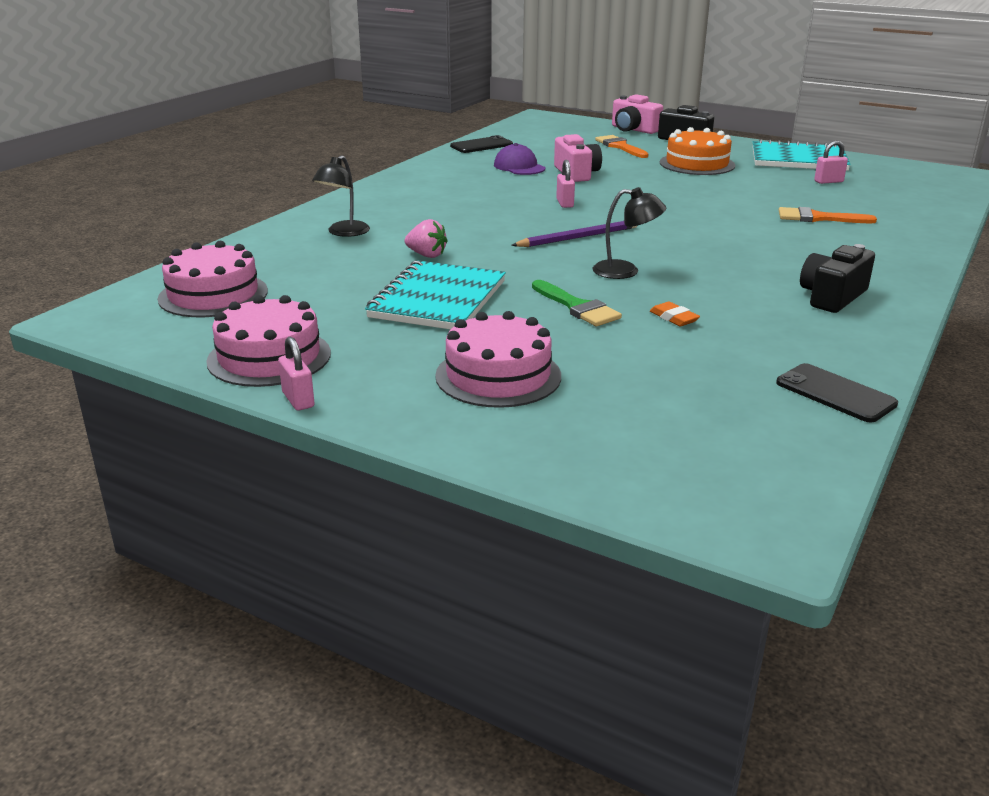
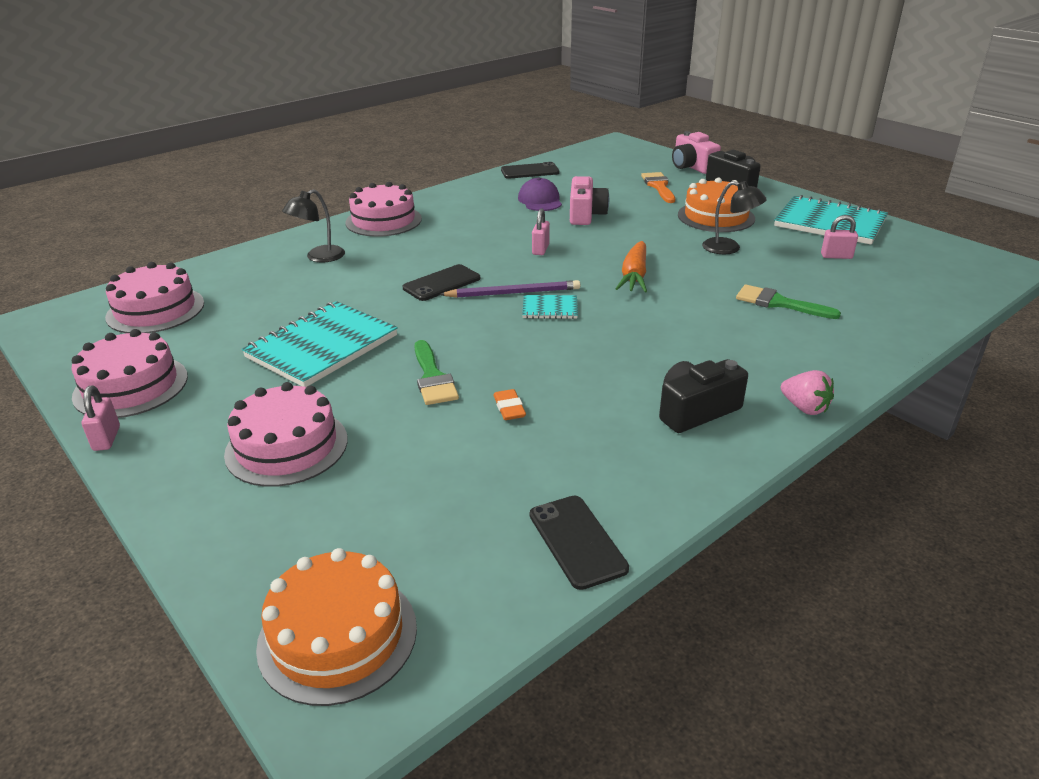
camera: 20 degrees right, 5 degrees up
pink strawberry [405,219,447,258] -> pink strawberry moved to [781,370,834,415]
black lamp [593,187,666,279] -> black lamp moved to [702,181,767,254]
orange brush [779,207,877,223] -> green brush [736,285,841,319]
none -> orange cake [256,548,417,706]
none -> pink cake [345,182,422,237]
none -> black phone [403,264,480,301]
none -> turquoise notebook [522,295,578,319]
none -> orange carrot [615,241,647,292]

